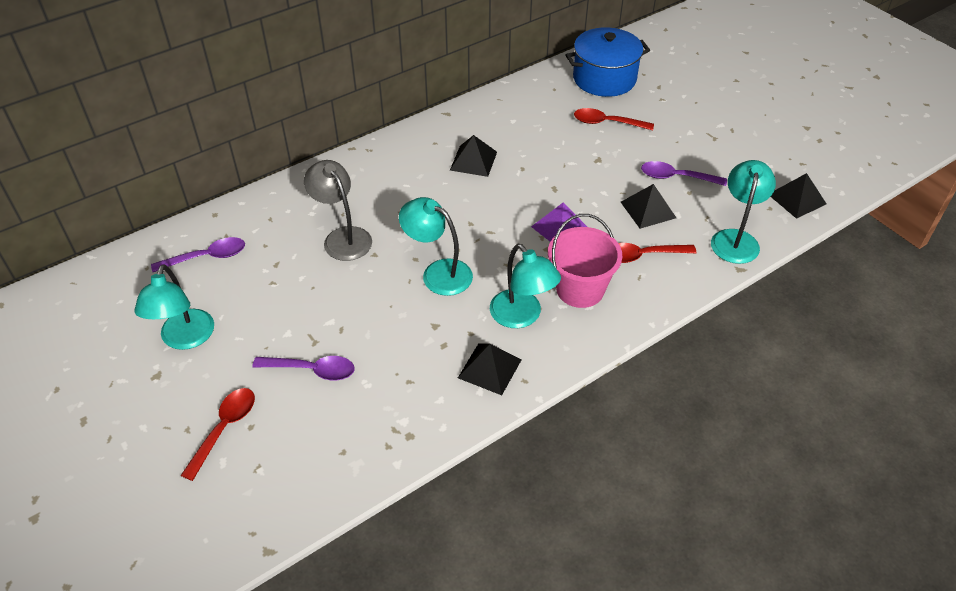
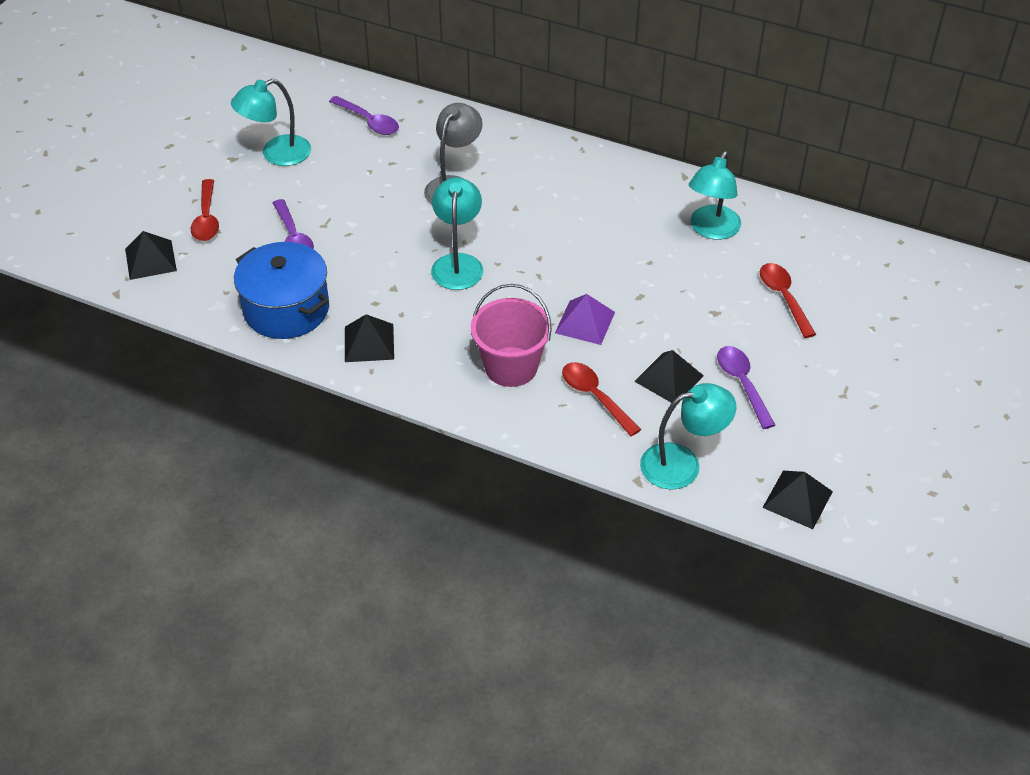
camera: 60 degrees right, 0 degrees up
red spoon [180,388,255,481] -> red spoon turned 90 degrees clockwise [190,179,219,241]
black pyramid [450,135,497,177] -> black pyramid moved to [125,231,177,280]
turquoise lamp [490,244,561,328] -> turquoise lamp moved to [689,151,741,240]
blue pot [566,27,650,97] -> blue pot moved to [234,242,329,339]

